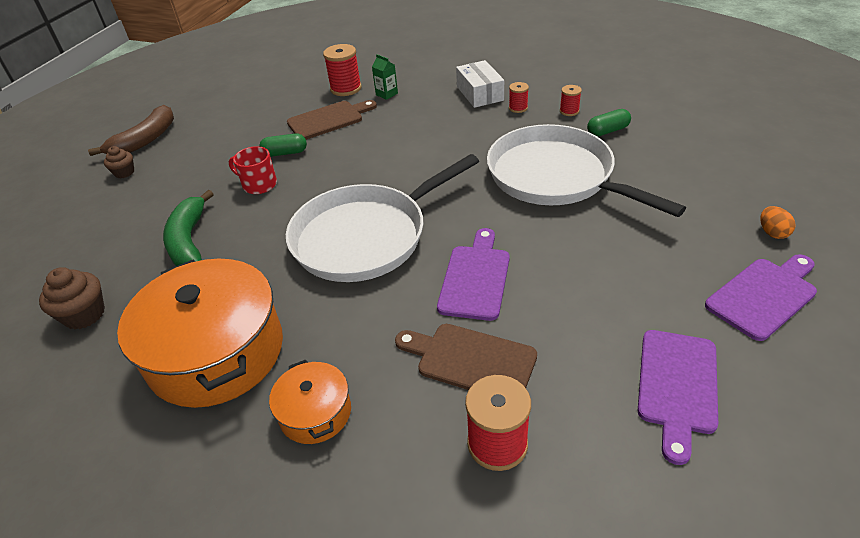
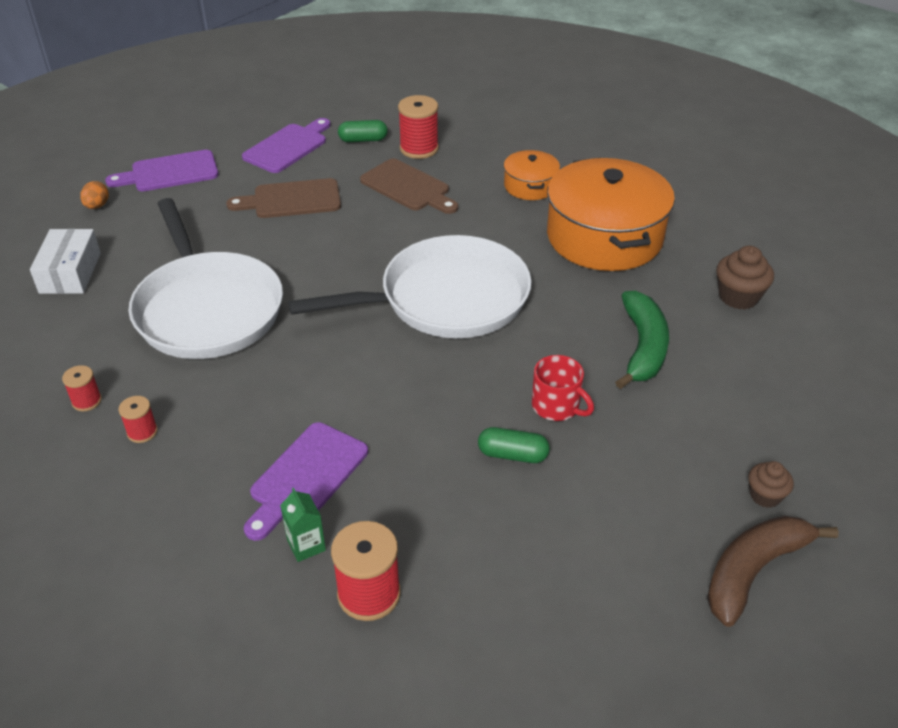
camera: 165 degrees left, 0 degrees up
brown cutting board [287,100,377,140] -> brown cutting board moved to [226,178,341,218]
purple cutting board [437,228,510,321] -> purple cutting board moved to [244,422,368,541]
white box [456,60,504,108] -> white box moved to [30,229,101,294]
green capsule [587,109,631,137] -> green capsule moved to [338,120,388,142]

